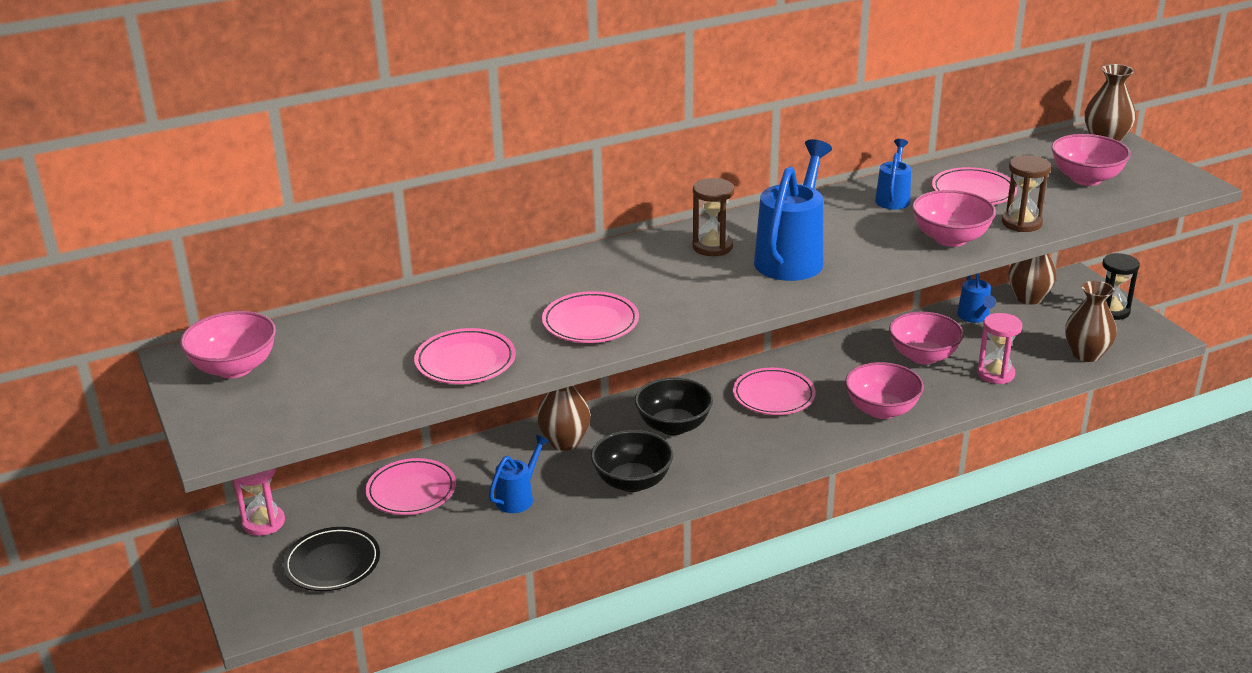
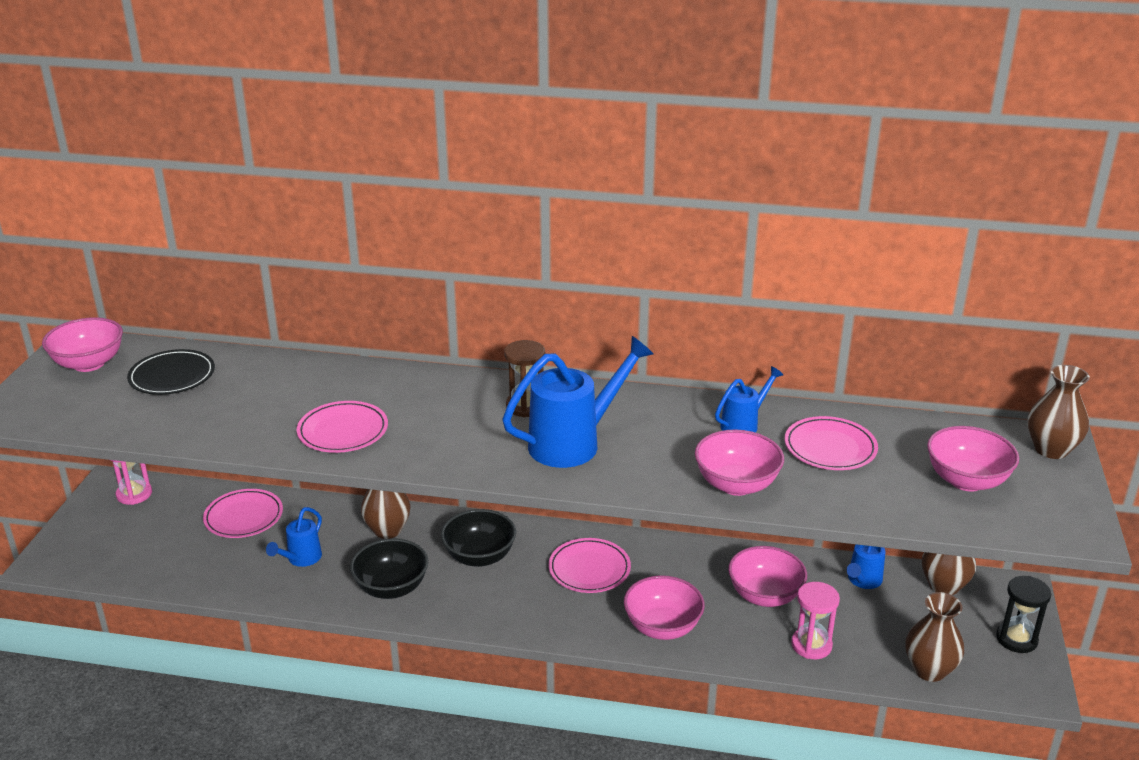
camera: 35 degrees right, 0 degrees up
black plate [283,527,380,591] -> black plate moved to [127,349,215,395]
pink plate [414,328,516,384] -> none
blue watering can [489,435,549,513] -> blue watering can turned 135 degrees clockwise [266,507,322,567]
brown hourglass [1002,155,1051,232] -> none

